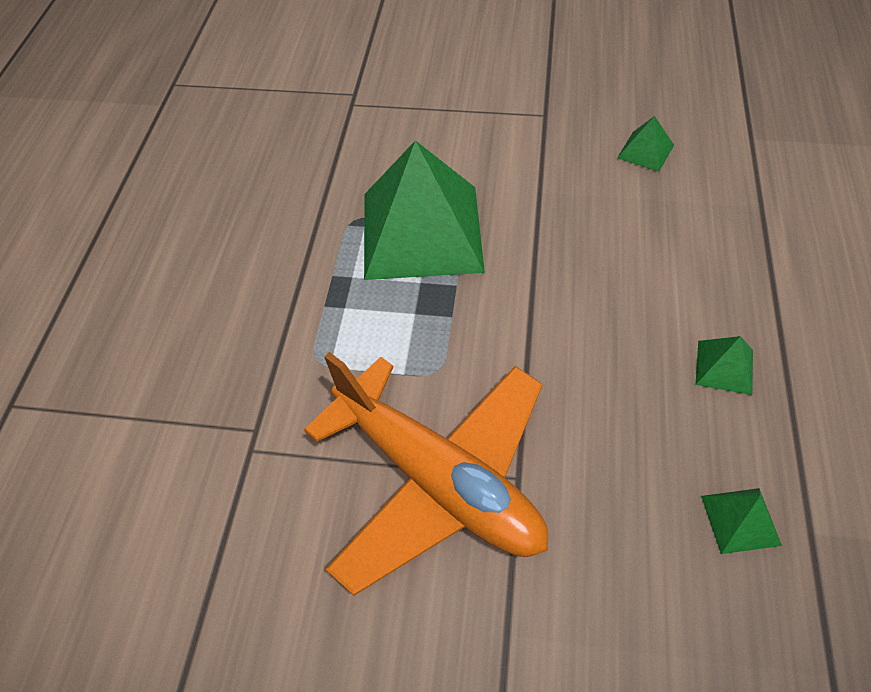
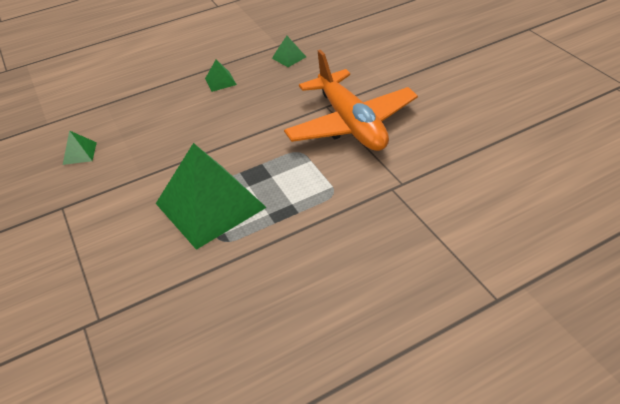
camera: 125 degrees left, 10 degrees down
orange plane [304,352,548,596] -> orange plane turned 150 degrees clockwise [284,50,418,151]

